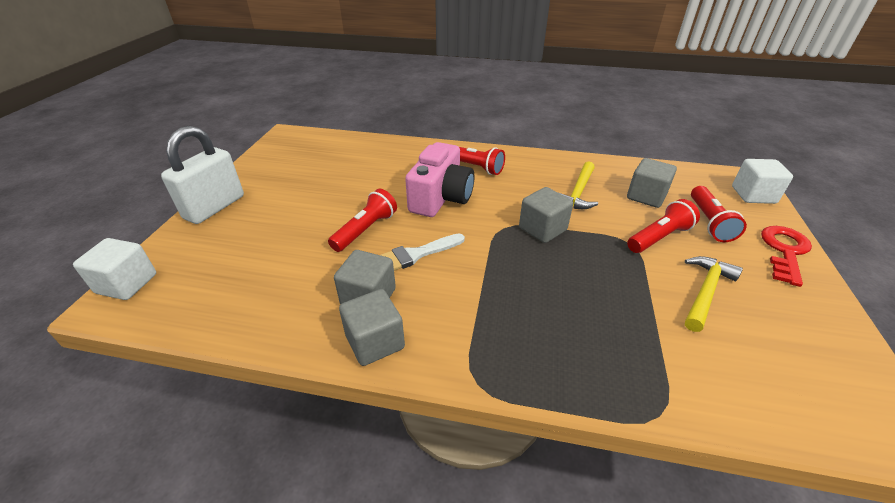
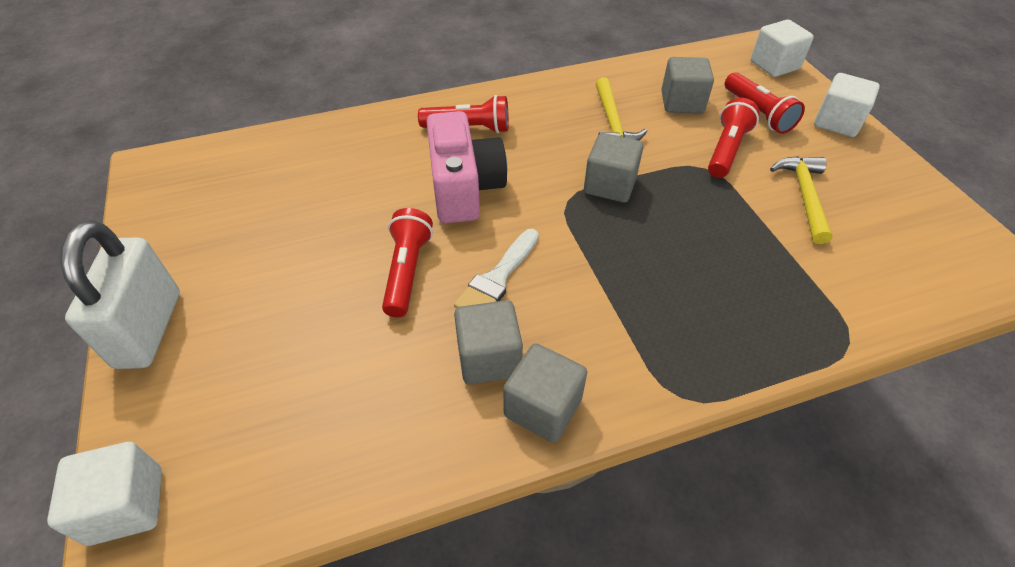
camera: 30 degrees left, 10 degrees up
red key [761,226,812,287] -> white cube [814,73,880,137]

